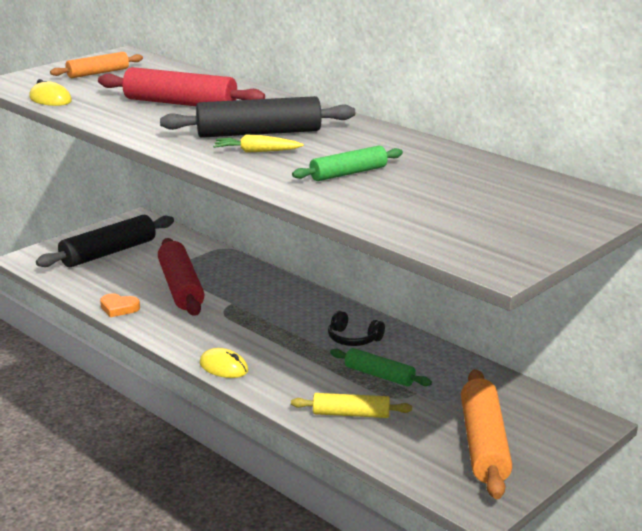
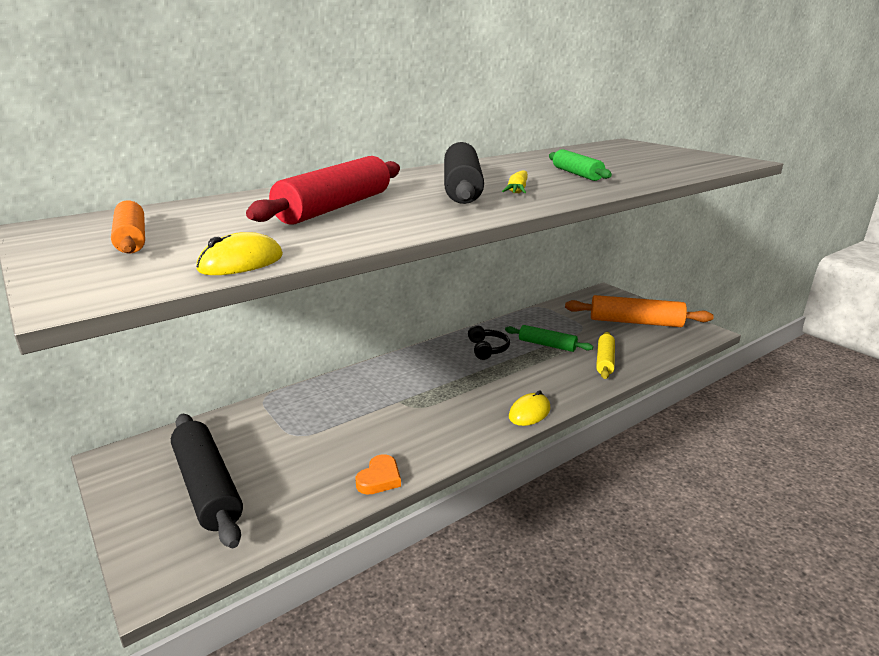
camera: 80 degrees left, 0 degrees up
red rolling pin [158,238,204,316] -> none
black headphones [328,311,385,346] -> black headphones turned 45 degrees counterclockwise [468,325,510,360]
green rolling pin [330,348,432,387] -> green rolling pin turned 75 degrees clockwise [505,325,593,352]

